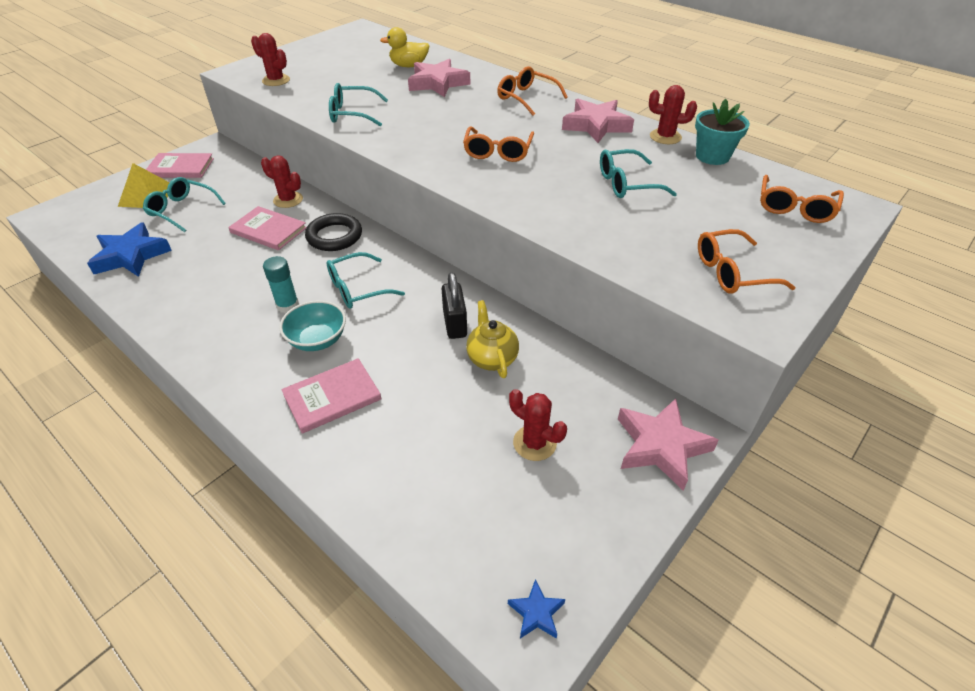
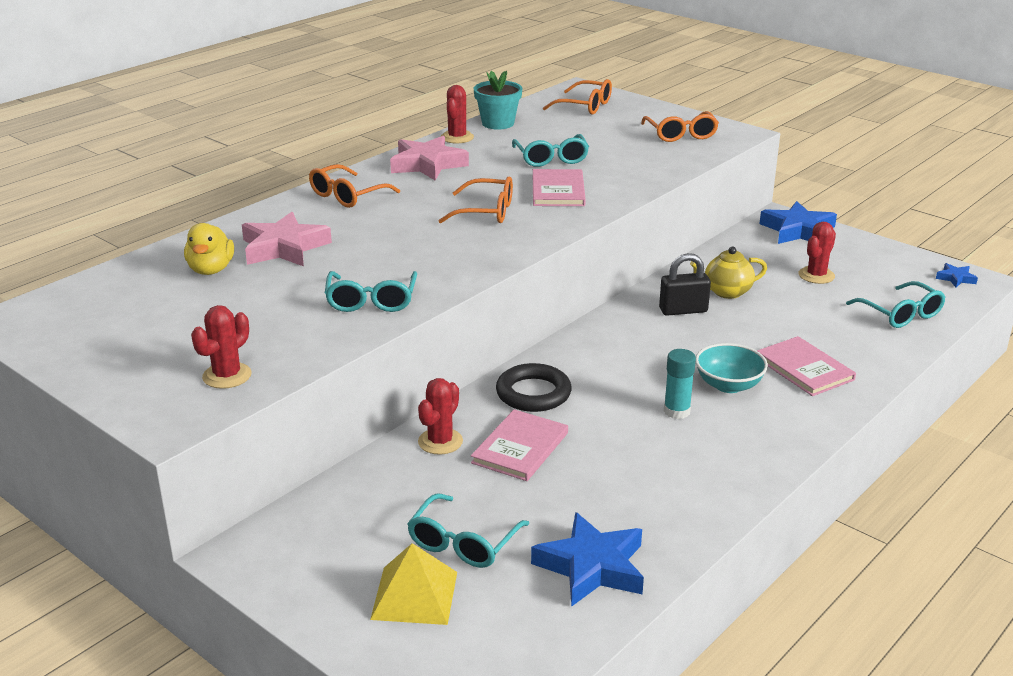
camera: 90 degrees left, 15 degrees down
pink book [146,153,214,178] -> pink book moved to [533,169,586,206]
turquoise glasses [327,252,405,309] -> turquoise glasses moved to [846,281,946,328]
pink star [618,398,719,491] -> blue star [760,201,837,244]

